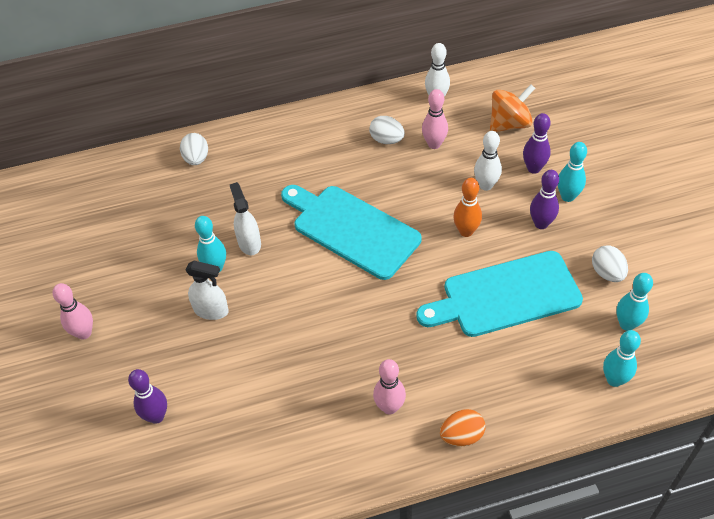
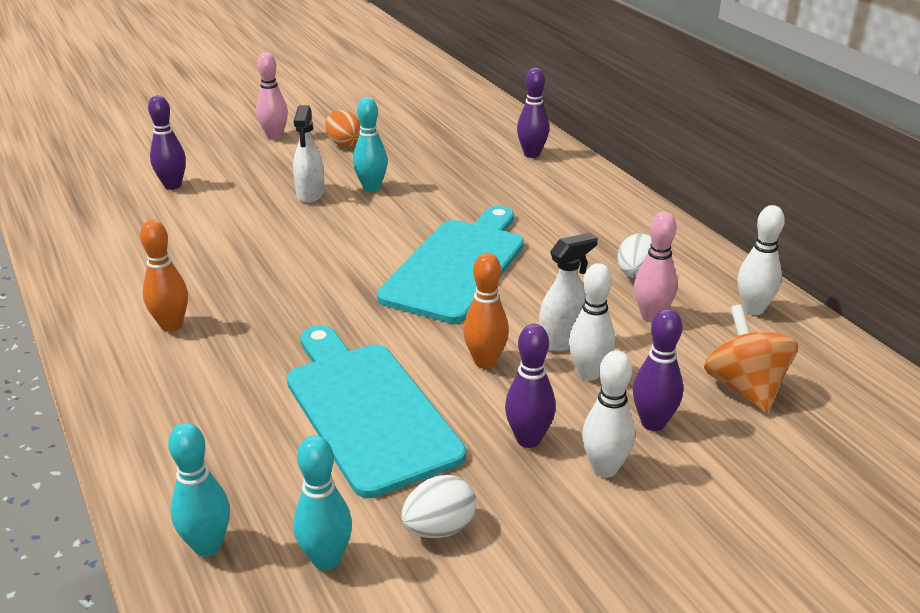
camera: 75 degrees right, 20 degrees down
white egg [180,133,208,165] -> purple bowling pin [517,68,549,158]
white spray bottle [230,182,261,255] -> white spray bottle moved to [539,233,598,351]
pink bowling pin [373,359,406,415] -> orange bowling pin [140,220,188,332]
orange egg [440,409,485,446] -> orange egg moved to [325,110,361,147]
orange spinning top [490,84,535,132] -> orange spinning top turned 150 degrees counterclockwise [704,304,798,413]
turquoise bowling pin [558,142,587,202] -> white bowling pin [582,350,635,477]

